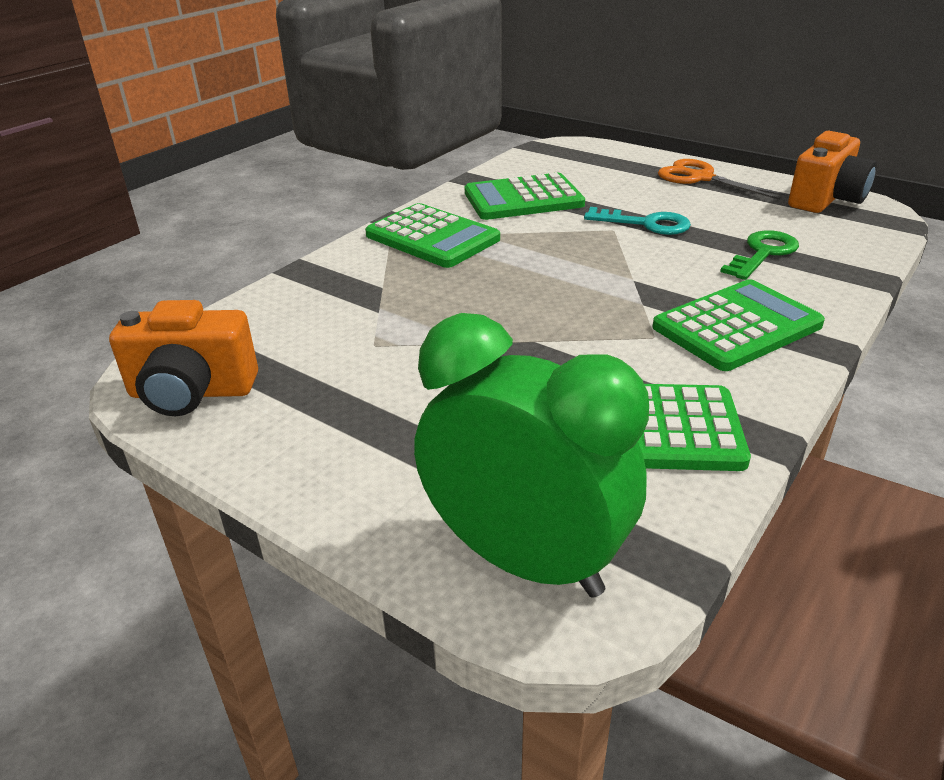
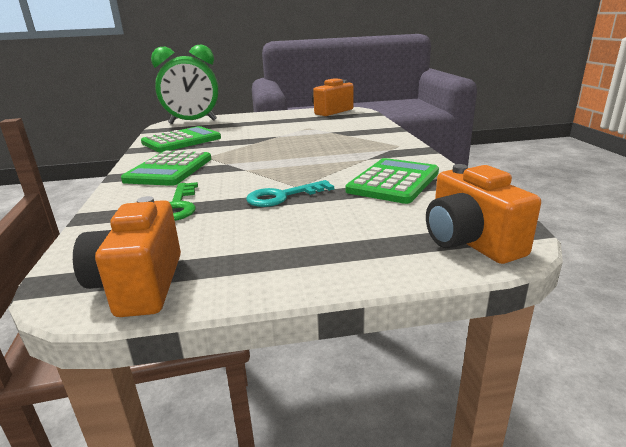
camera: 135 degrees right, 10 degrees down
green calculator [365,203,500,268] -> none
orange scissors [658,159,788,200] -> none
none -> orange camera [426,164,541,264]

